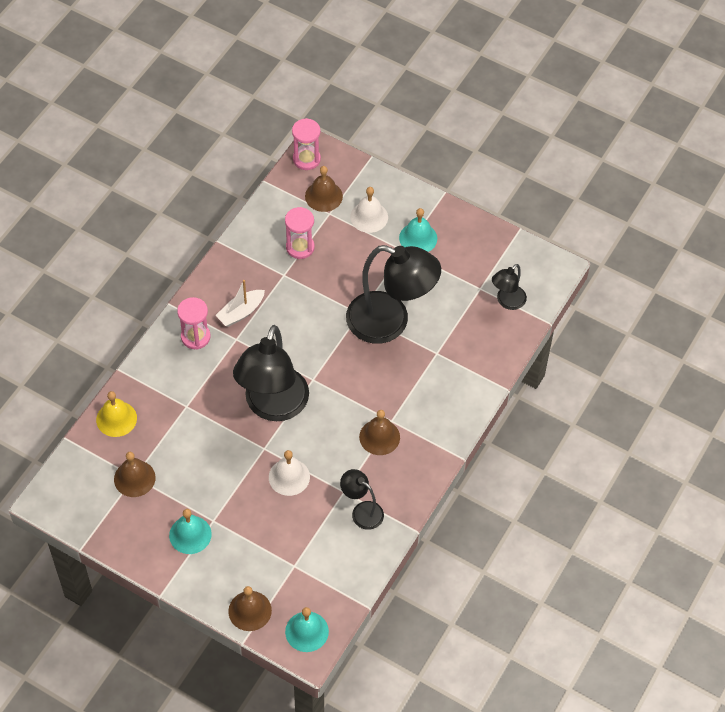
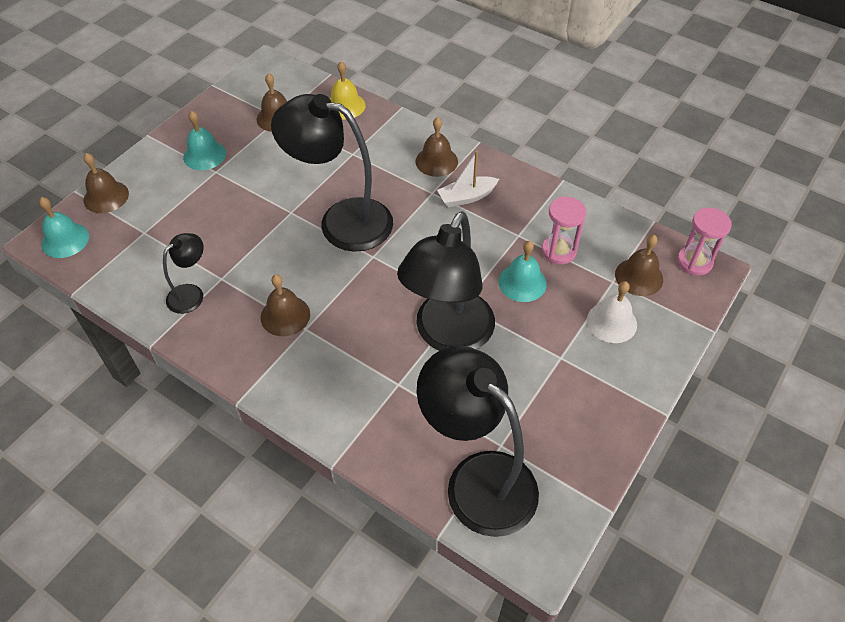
camera: 95 degrees right, 5 degrees down
pink hourglass [177,297,211,350] -> brown bell [415,117,458,177]
white boat [215,280,265,327] -> white boat turned 75 degrees counterclockwise [437,151,499,207]
white bell [269,450,310,496] -> none
turquoise bell [399,208,437,252] -> turquoise bell moved to [498,241,547,302]
black lamp [492,264,527,310] -> black lamp [417,346,539,537], size x2.08

